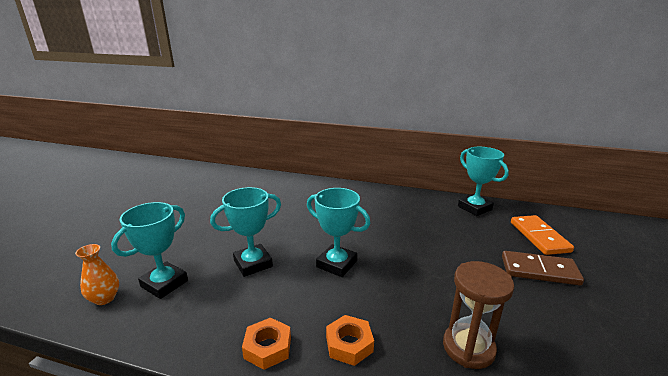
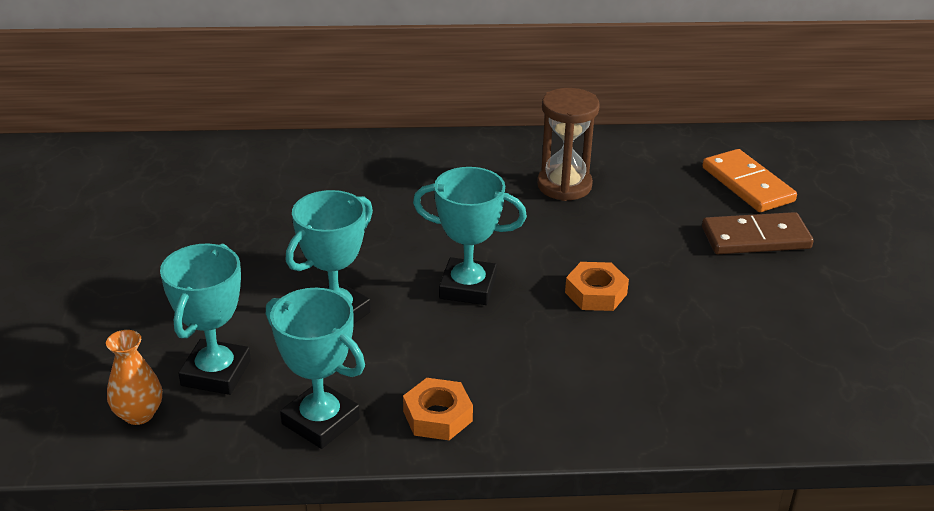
camera: 20 degrees left, 10 degrees up
orange nut [326,315,374,366] -> orange nut moved to [565,262,629,311]
brown hourglass [443,261,514,369] -> brown hourglass moved to [537,88,600,201]
turquoise trophy [458,147,509,216] -> turquoise trophy moved to [266,288,365,449]

